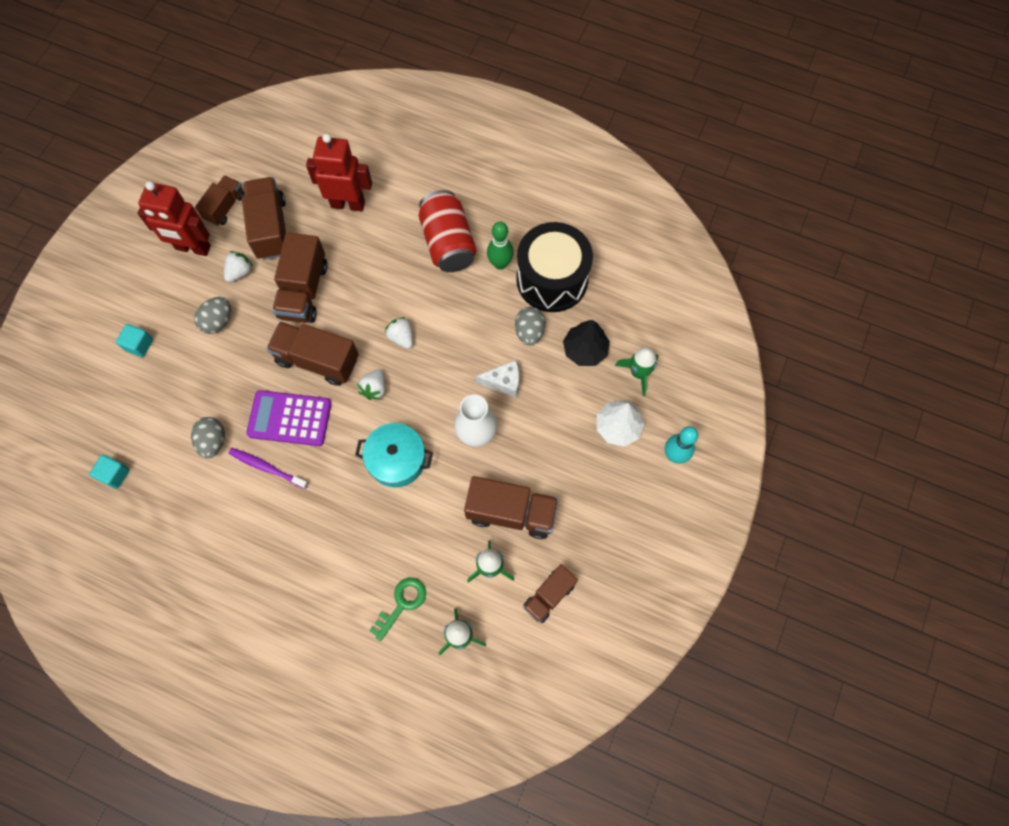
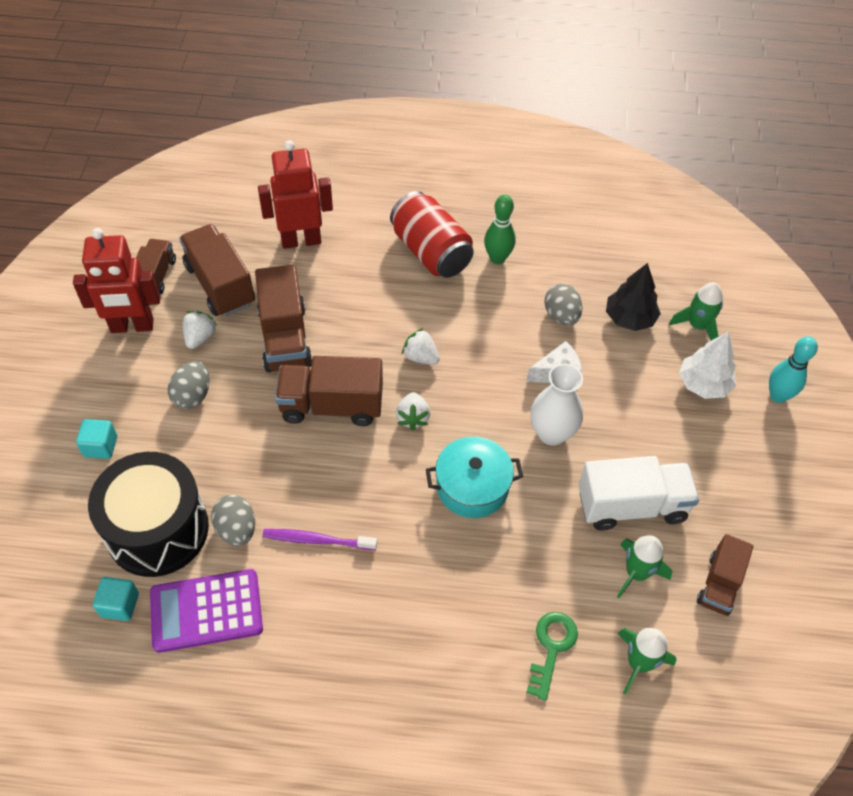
camera: 20 degrees left, 15 degrees down
purple calculator [246,390,332,446] -> purple calculator moved to [150,569,263,653]
brown truck [464,476,559,539] -> white truck [579,456,699,531]
black drum [516,222,593,312] -> black drum moved to [88,452,209,577]

